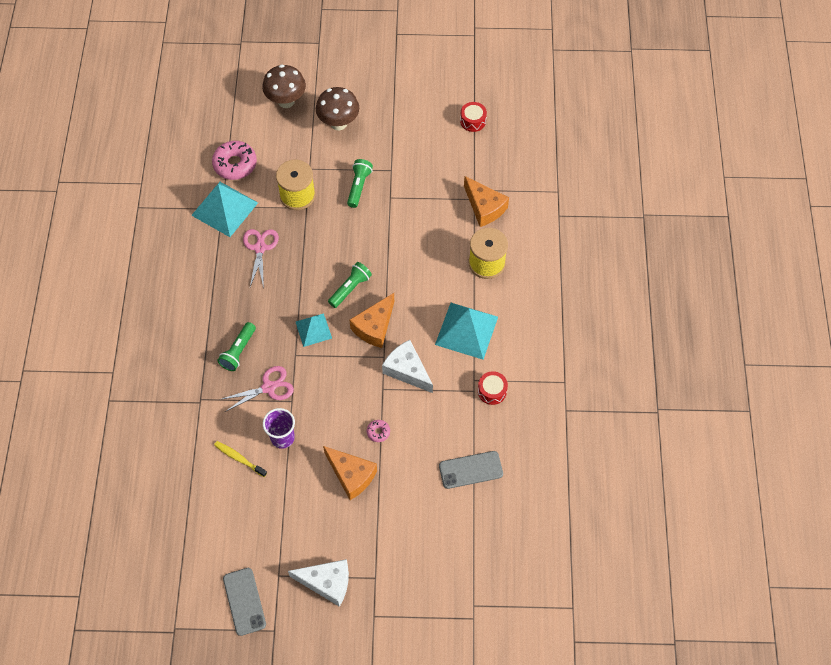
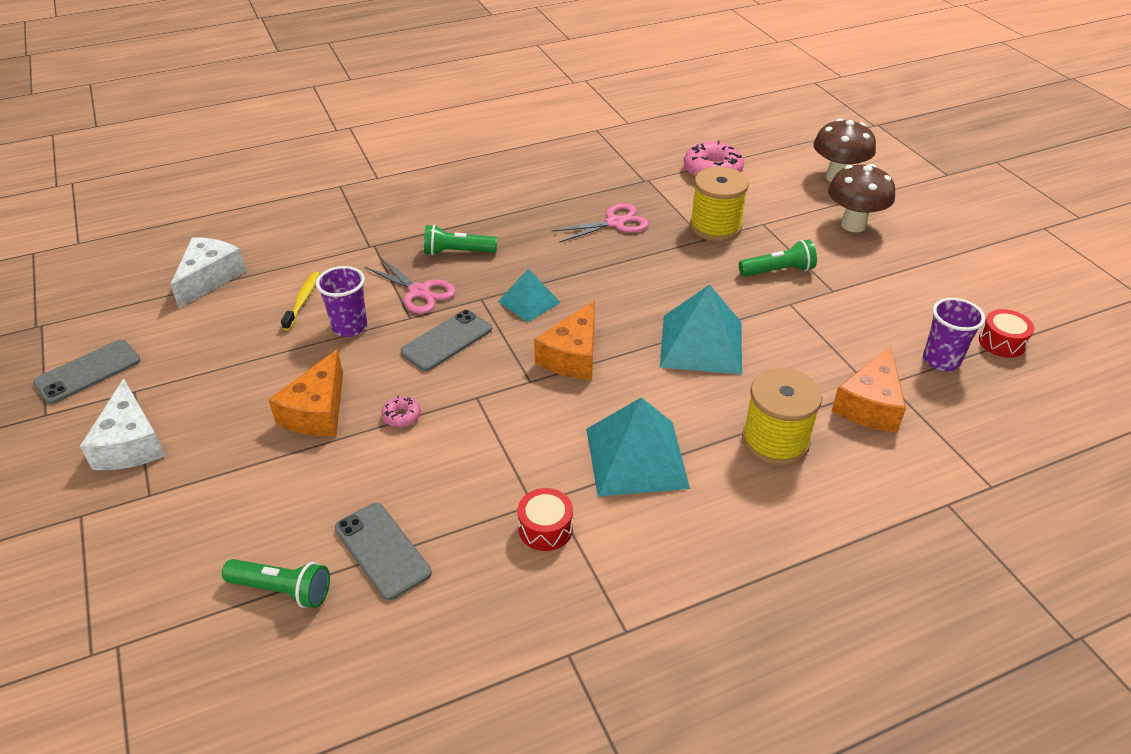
camera: 65 degrees right, 20 degrees down
turquoise pyramid [191,182,258,237] -> turquoise pyramid moved to [660,284,742,375]
green flashlight [328,262,372,308] -> green flashlight moved to [222,559,330,608]
orange cheese [350,293,394,348] -> orange cheese turned 75 degrees counterclockwise [534,300,595,380]
white cheese [382,340,433,393] -> white cheese moved to [170,237,246,308]
none -> grey phone [401,310,492,371]
none -> purple cup [923,298,985,371]

